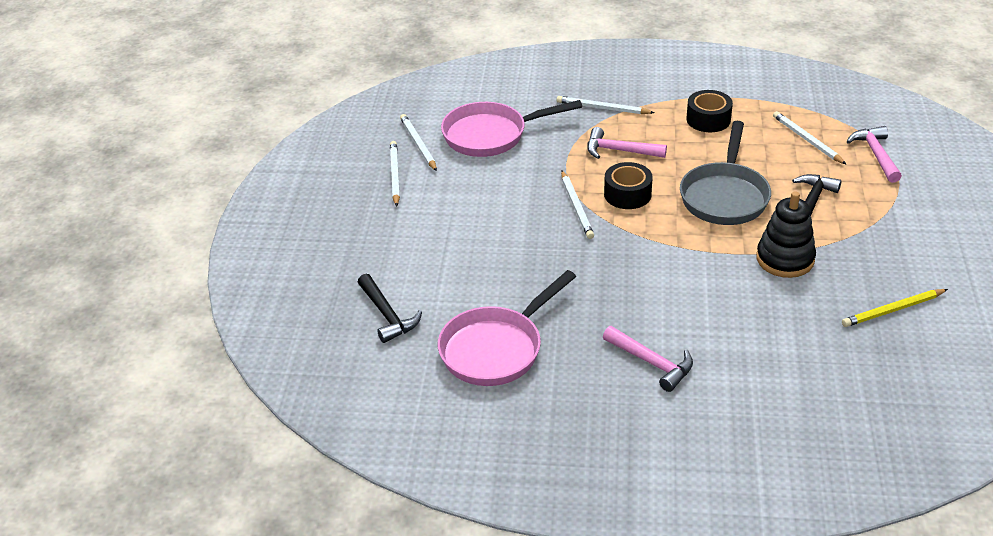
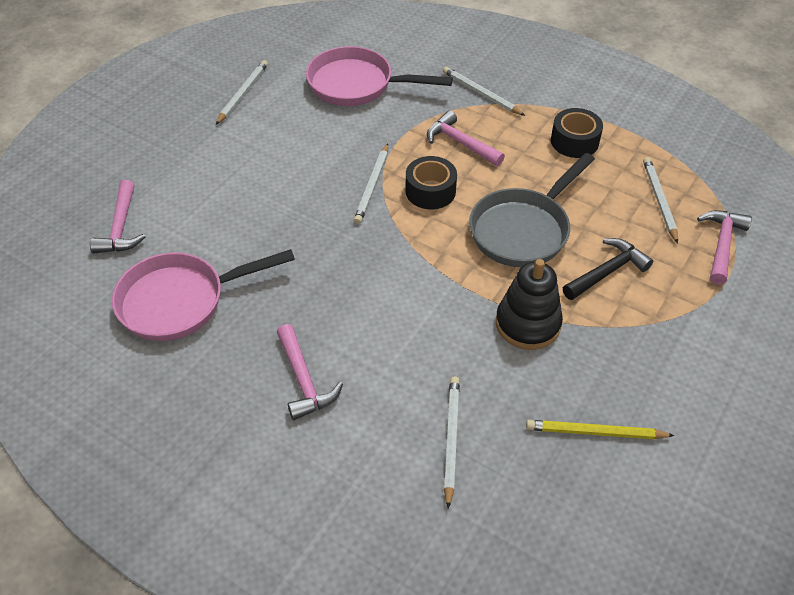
camera: 25 degrees right, 10 degrees up
black hammer [358,274,422,343] -> pink hammer [90,180,145,254]
white pencil [400,114,437,171] -> white pencil moved to [444,377,460,509]

